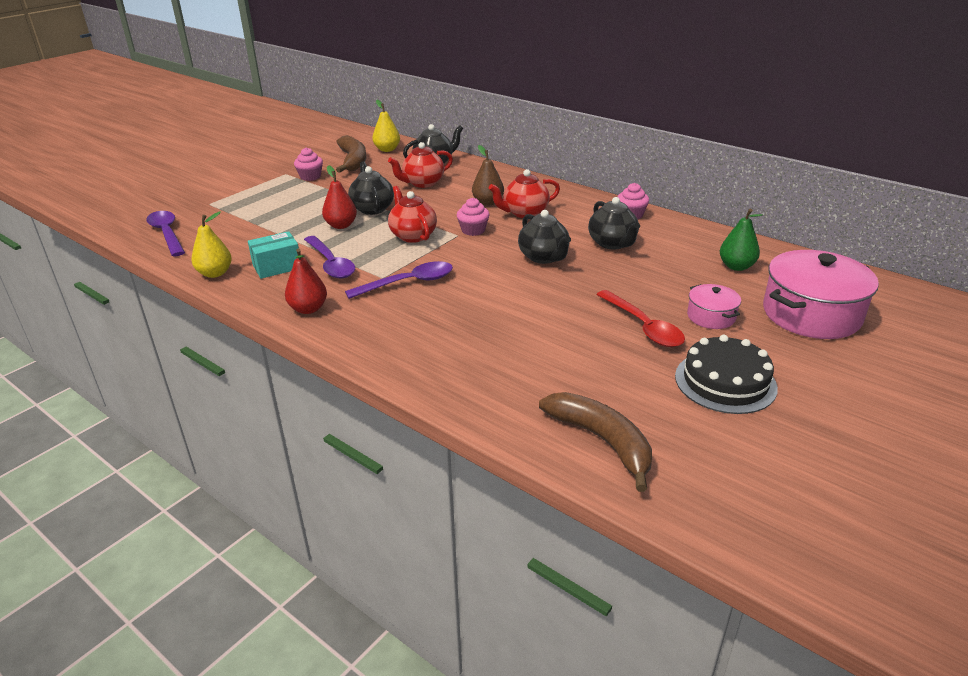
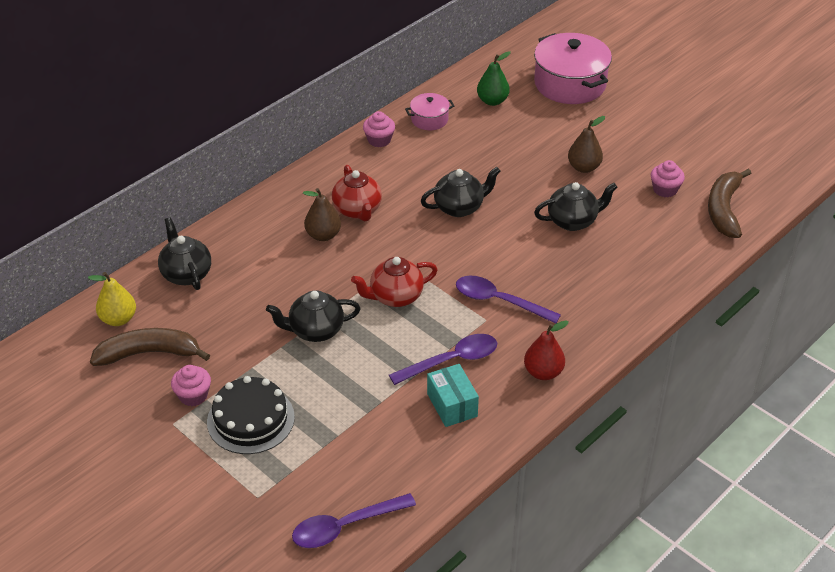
camera: 85 degrees left, 10 degrees up
yellow pear [191,211,232,278] -> none
red pear [322,165,357,229] -> none
purple spoon [345,261,453,299] -> purple spoon turned 45 degrees counterclockwise [456,276,561,324]
red teapot [388,142,453,188] -> none
pink cupcake [457,198,490,236] -> pink cupcake moved to [651,160,685,197]
brown banana [539,392,652,492] -> brown banana turned 45 degrees counterclockwise [708,169,751,238]
black teapot [588,197,640,249] -> black teapot moved to [534,182,618,231]
red spoon [596,290,685,347] -> brown pear [568,116,605,173]
black cake [675,335,778,414] -> black cake moved to [207,376,295,454]
pink pot [687,284,741,329] -> pink pot moved to [405,93,454,130]

